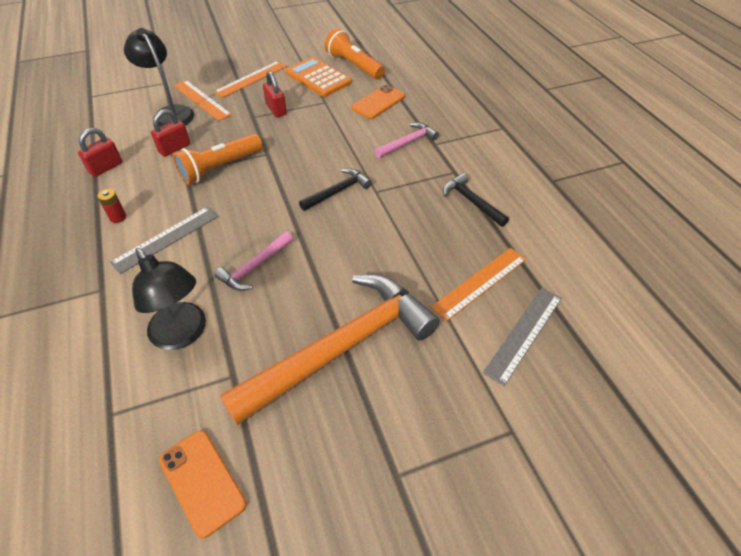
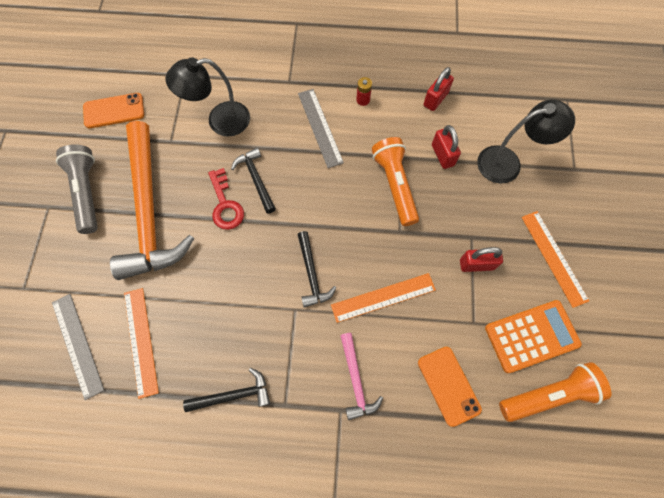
camera: 115 degrees right, 20 degrees up
red padlock [78,128,122,177] -> red padlock turned 60 degrees clockwise [424,67,454,111]
orange ruler [174,80,232,121] -> orange ruler moved to [331,273,436,323]
pink hammer [214,231,293,291] -> black hammer [231,148,276,214]
none -> grey flashlight [56,144,98,234]
none -> red key [208,168,244,230]

